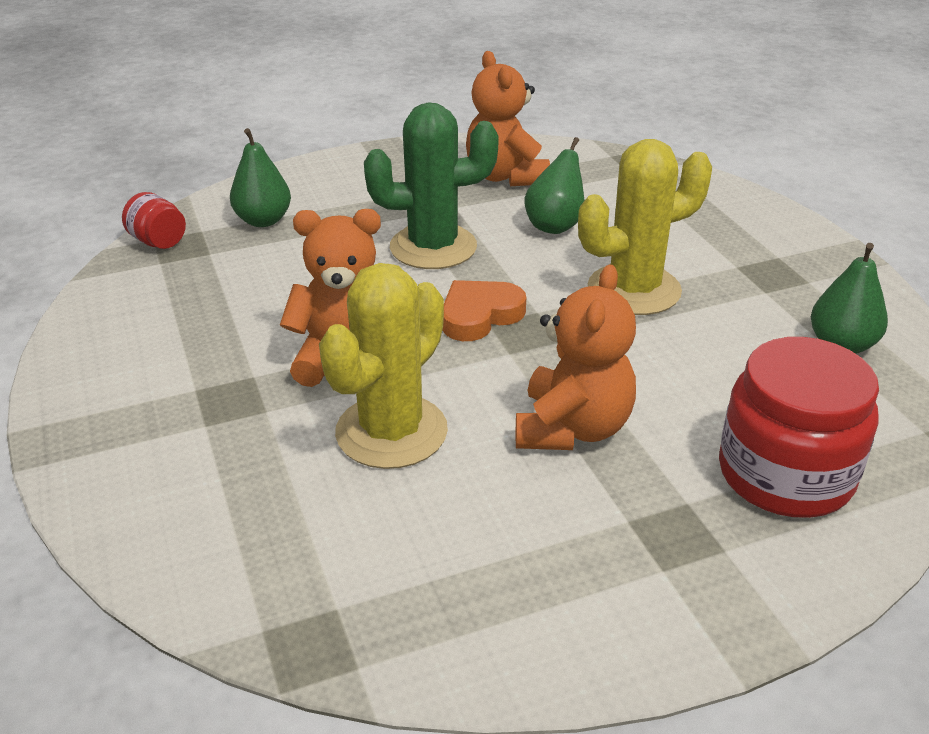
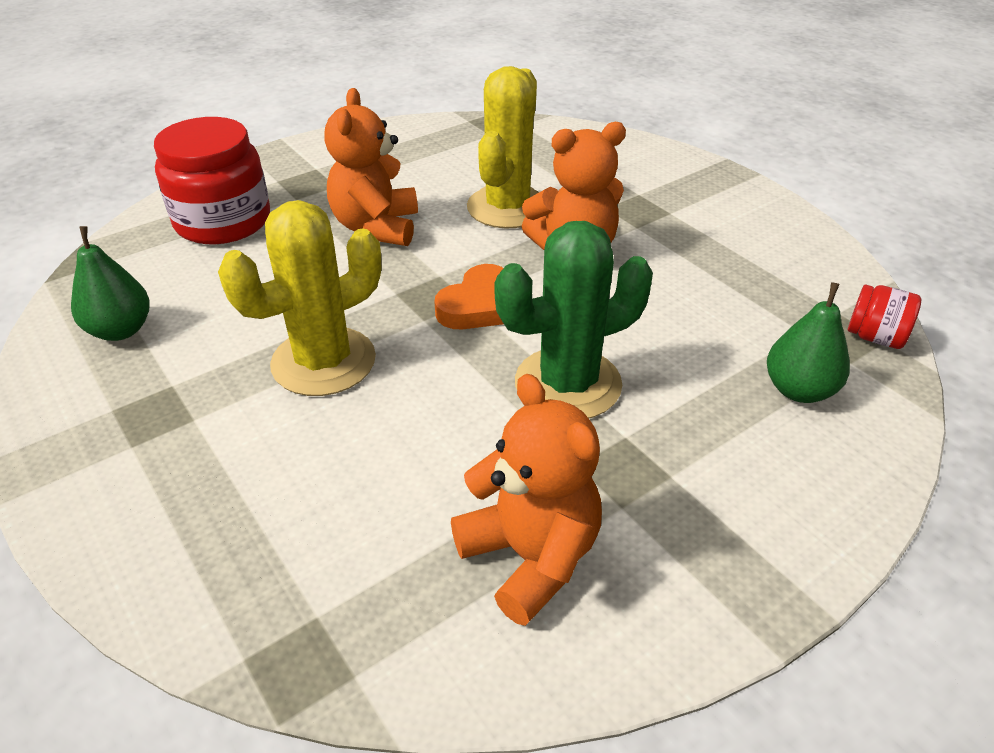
camera: 165 degrees right, 5 degrees up
green pear [524,137,585,234] -> none

